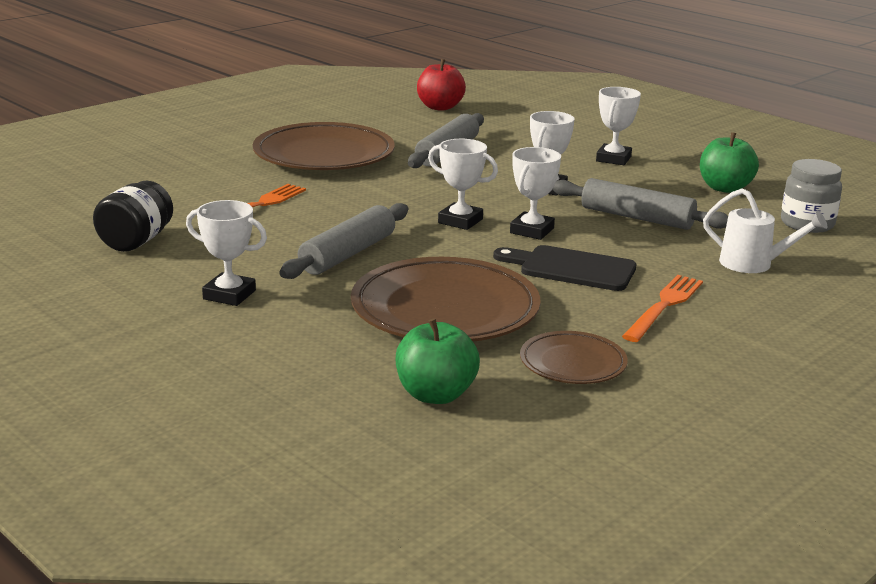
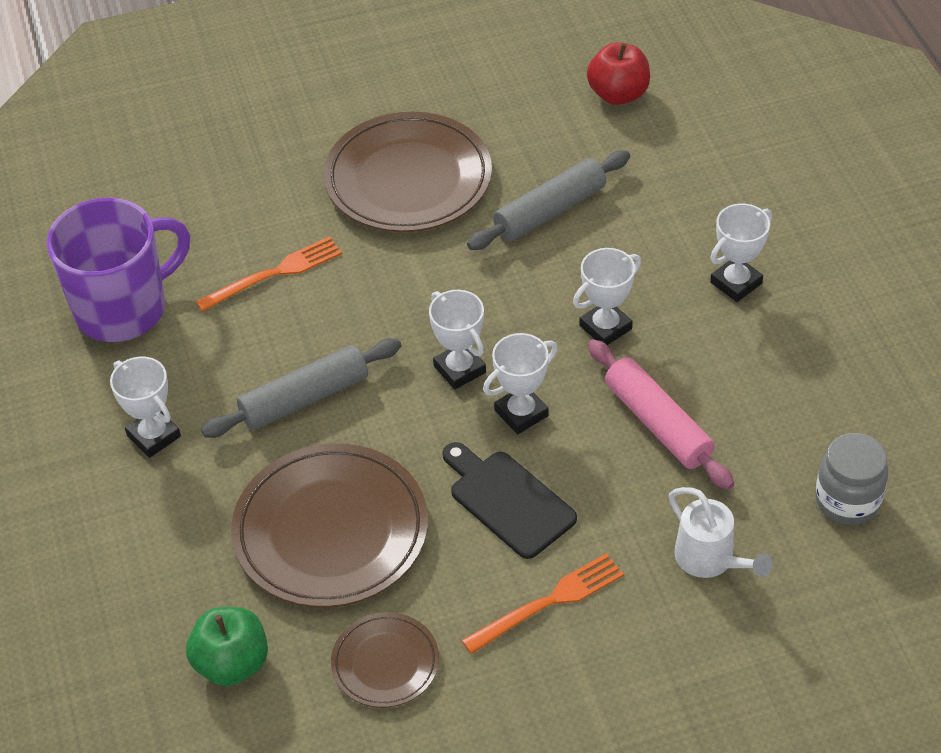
camera: 30 degrees right, 25 degrees up
black jar [93,181,173,252] -> purple mug [46,198,190,342]
grey rolling pin [552,178,728,230] -> pink rolling pin [588,339,734,490]
green apple [700,132,759,193] -> none

